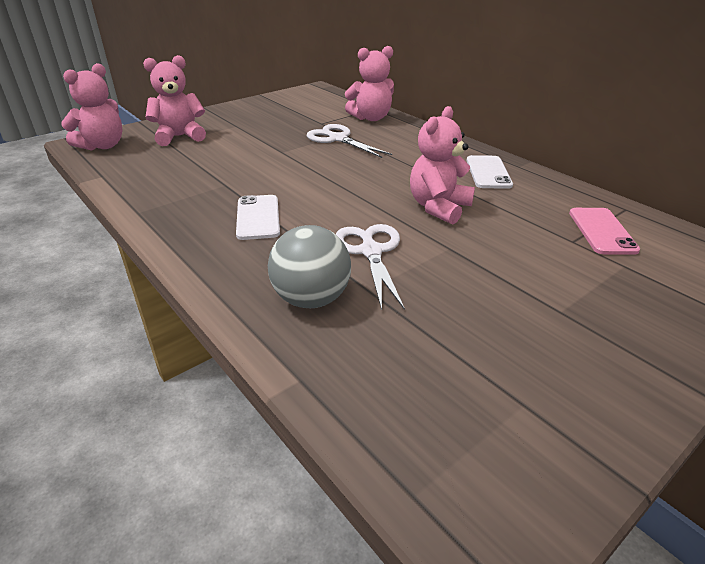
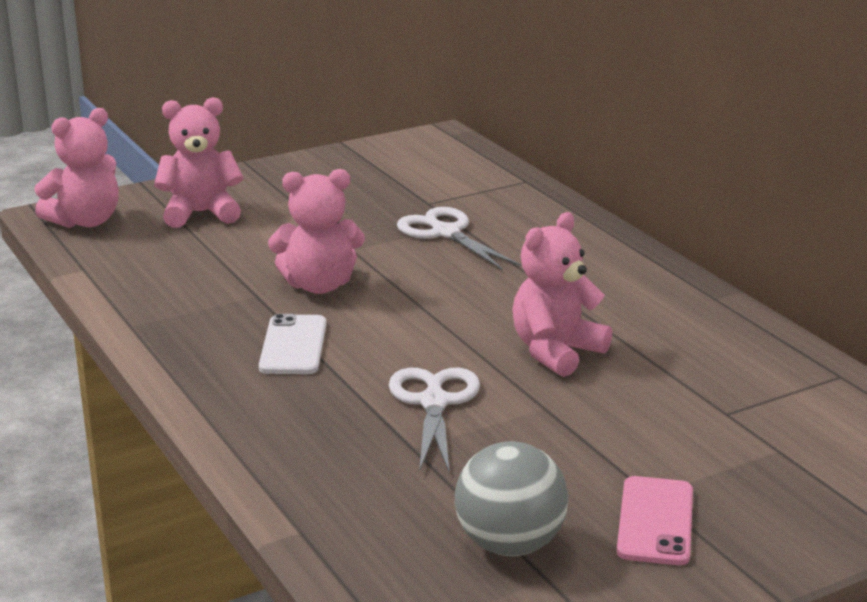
camera: 10 degrees right, 10 degrees down
grey ball [268,225,351,308] -> grey ball moved to [455,442,568,556]
pink teddy bear [345,46,394,121] -> pink teddy bear moved to [268,169,365,294]
white phone [466,155,513,189] -> none
pink phone [569,208,640,255] -> pink phone moved to [617,476,693,565]

